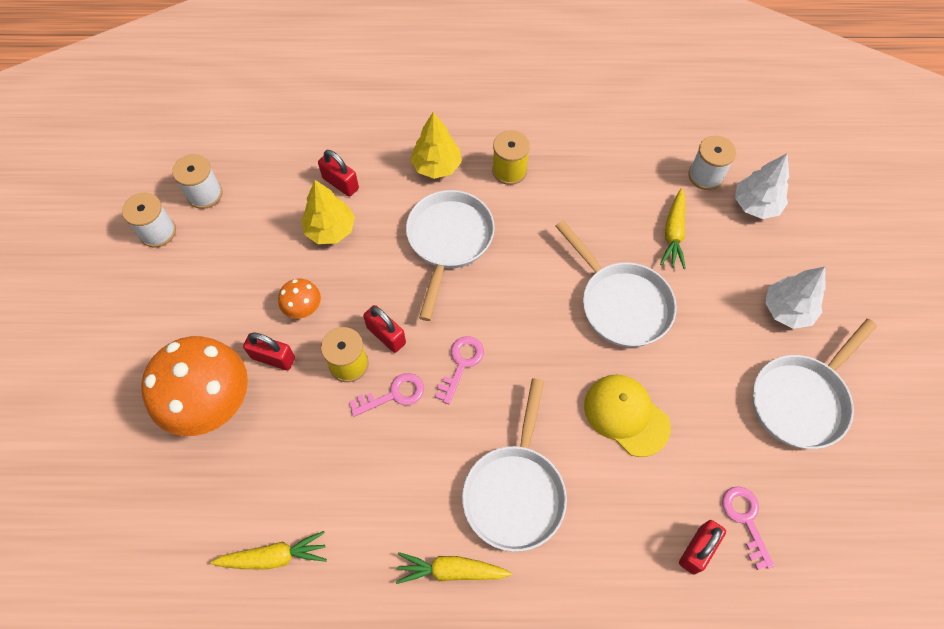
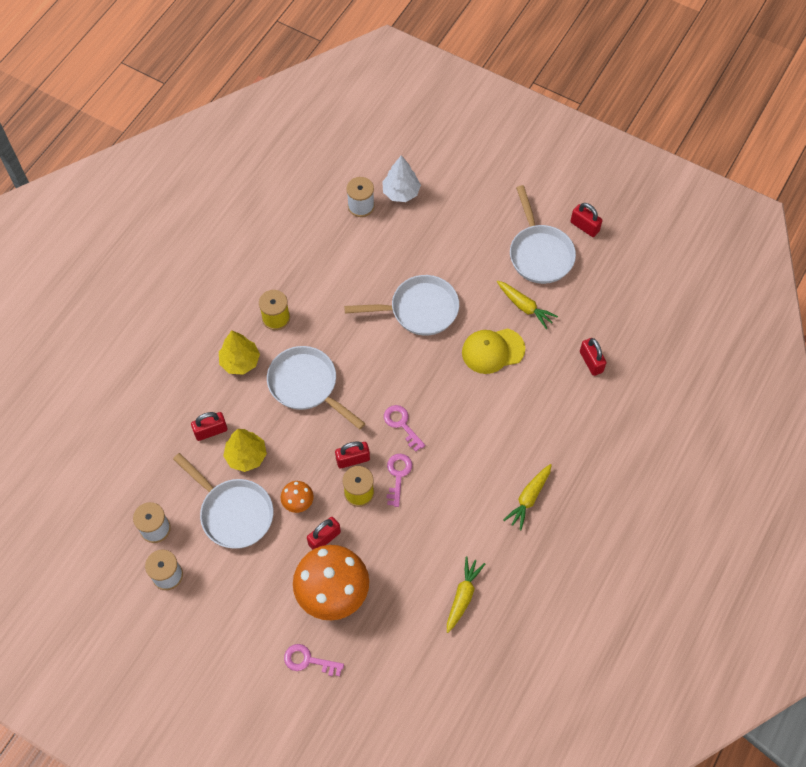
camera: 60 degrees left, 0 degrees up
white pan [462,378,567,552] -> white pan moved to [173,453,273,549]
yellow carrot [660,188,686,269] -> yellow carrot moved to [497,281,558,329]
pink key [722,486,775,570] -> pink key moved to [284,644,344,676]
white tree [765,267,826,329] -> none
none -> red padlock [571,203,602,237]

